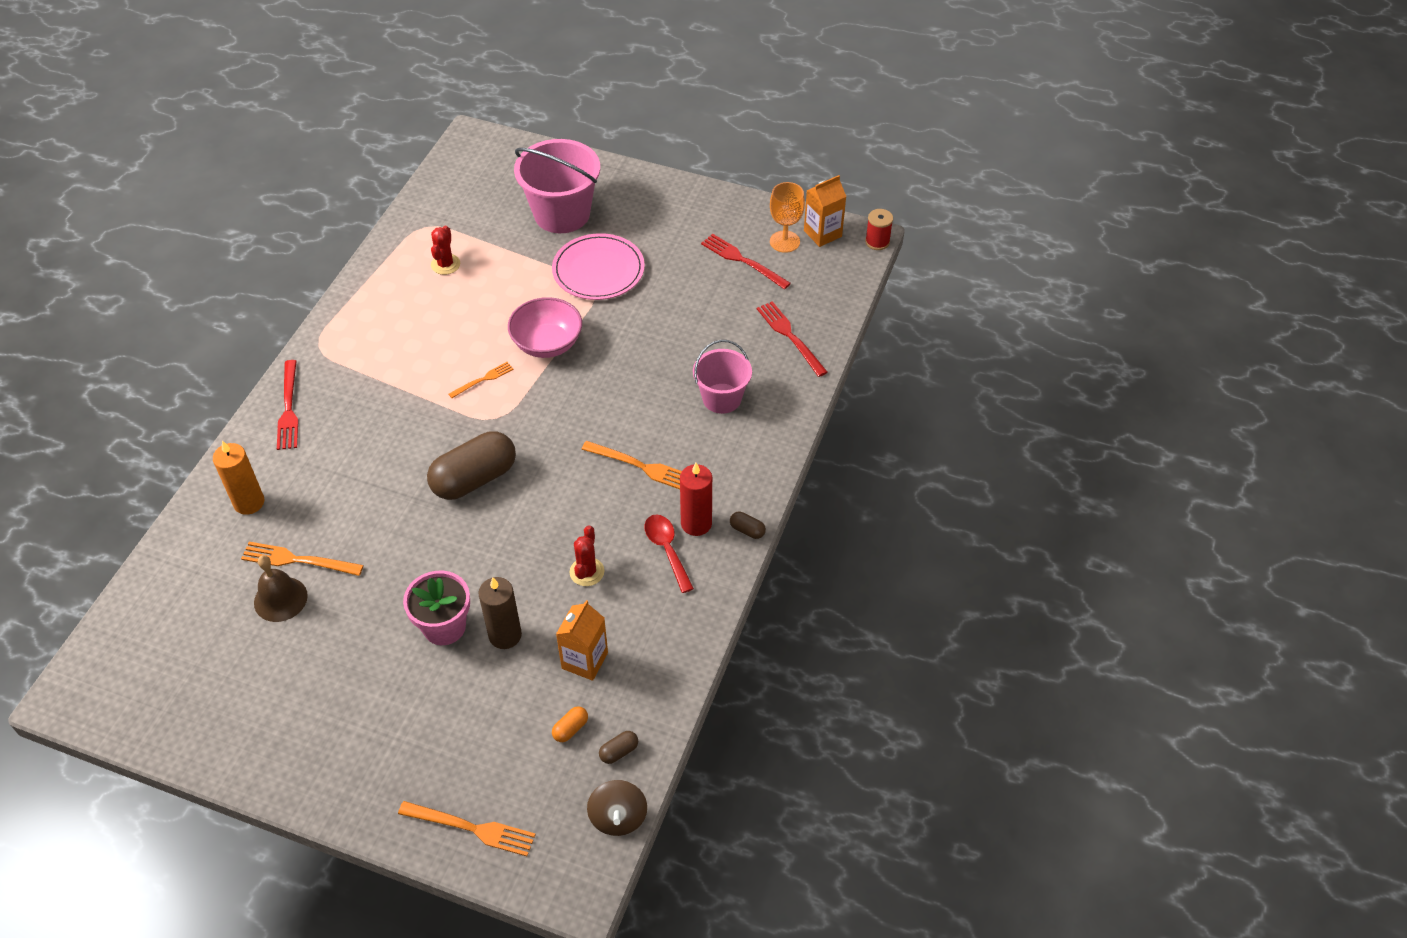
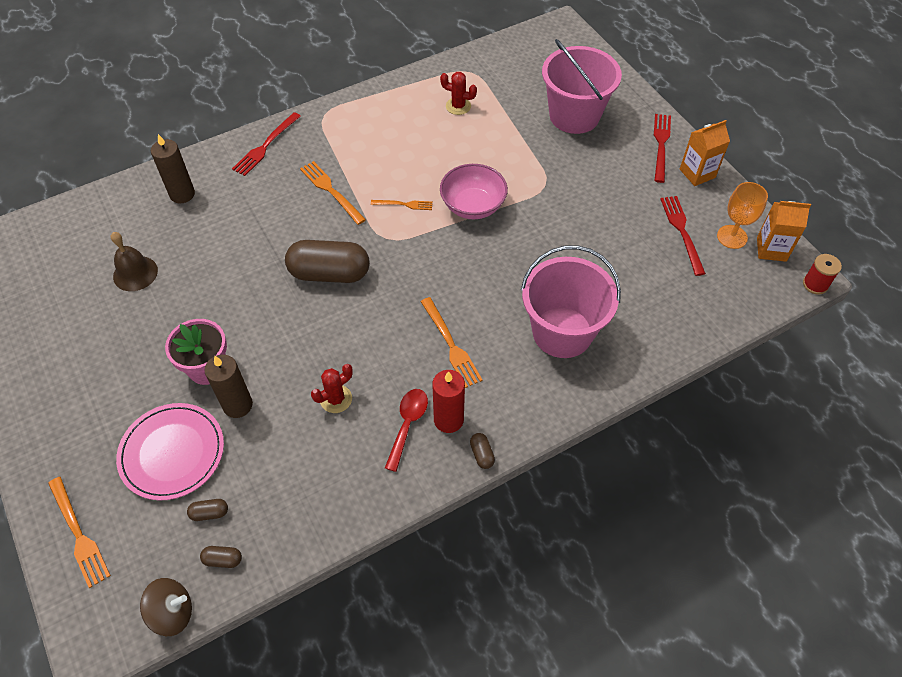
camera: 40 degrees right, 5 degrees up
orange candle [213,441,264,515] -> brown candle [151,134,195,203]
orange fork [241,542,364,576] -> orange fork moved to [300,161,366,225]
red cactus [431,226,460,275] -> red cactus turned 60 degrees clockwise [440,72,477,115]
pink plate [552,233,645,300] -> pink plate moved to [116,403,224,501]
orange capsule [552,706,588,742] -> brown capsule [187,499,228,521]
orange carton [556,600,608,681] -> orange carton moved to [680,120,730,186]
brown spinning top [587,780,647,836] -> brown spinning top turned 135 degrees counterclockwise [140,578,192,636]
pink bucket [693,340,752,414] -> pink bucket [521,245,621,358], size x1.60
red fork [757,301,828,377] -> red fork moved to [654,114,671,183]

